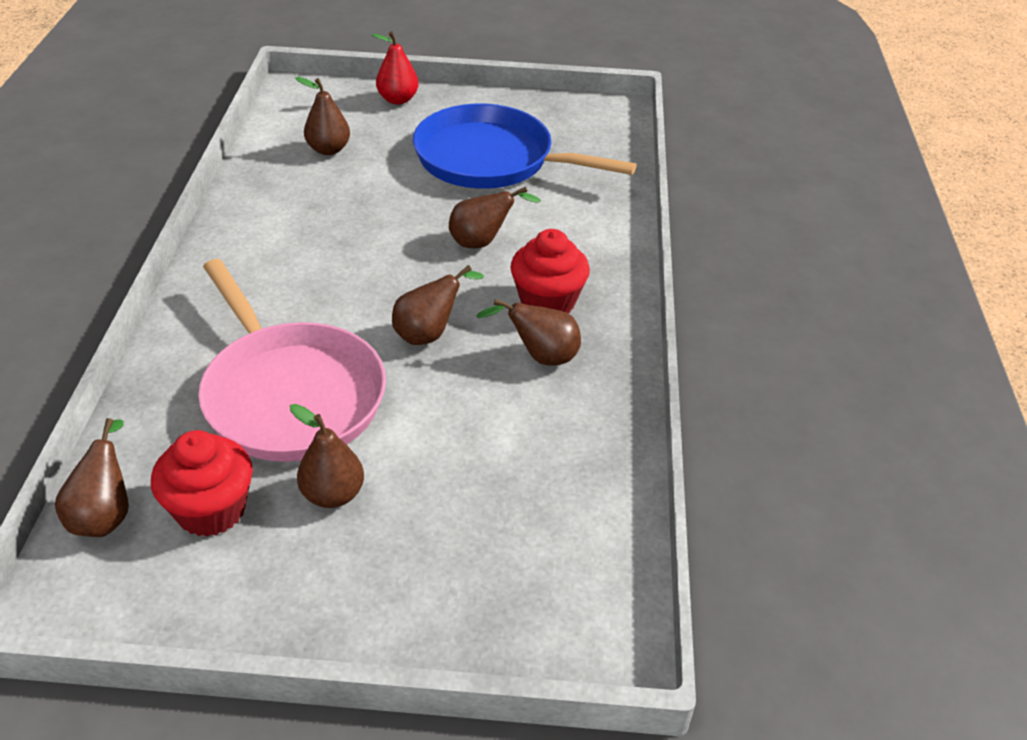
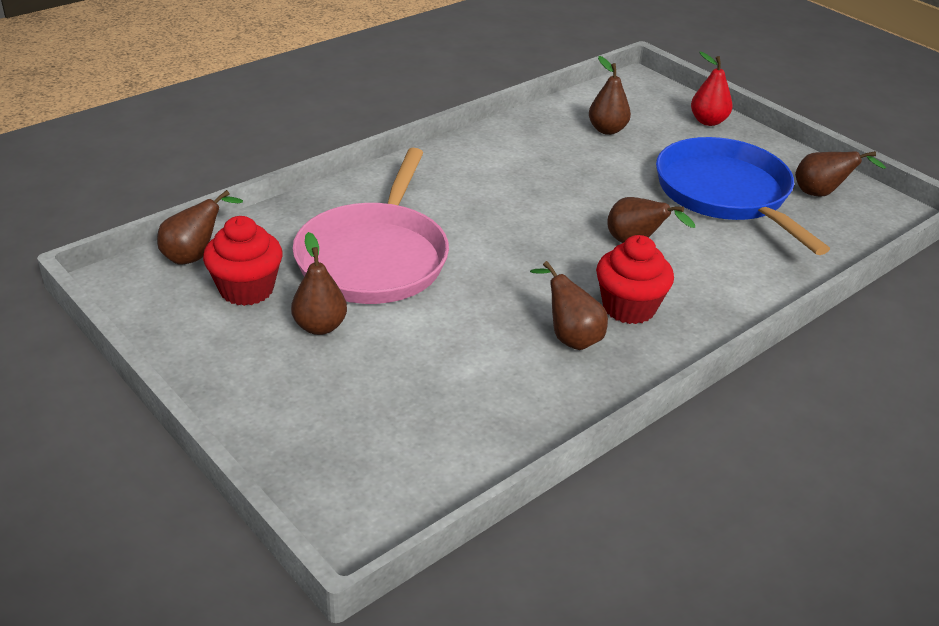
camera: 45 degrees right, 5 degrees down
brown pear [392,265,484,345] -> brown pear moved to [795,151,886,197]

